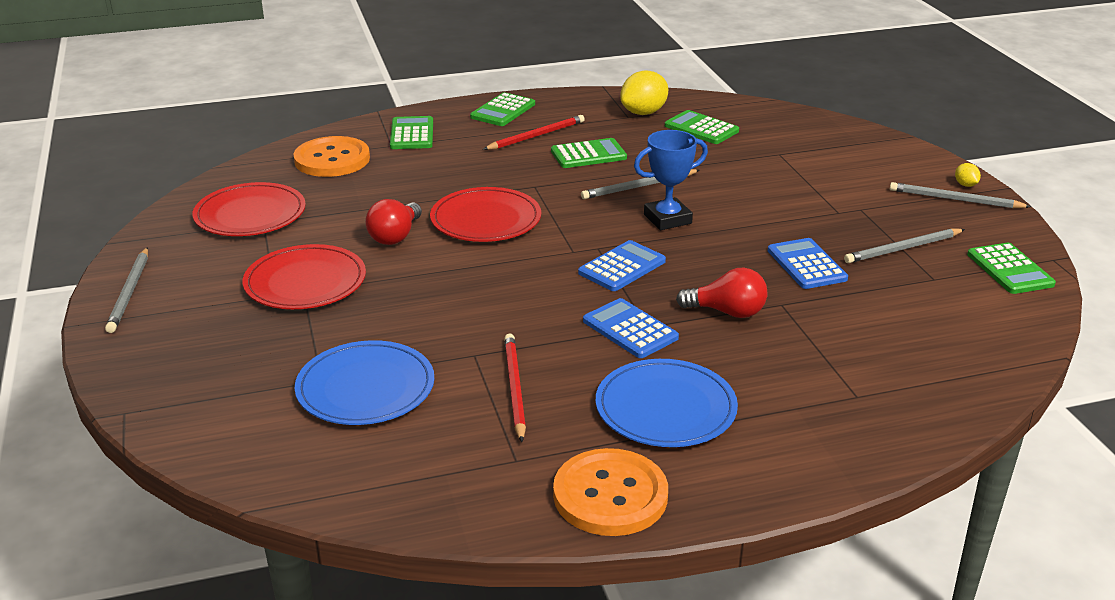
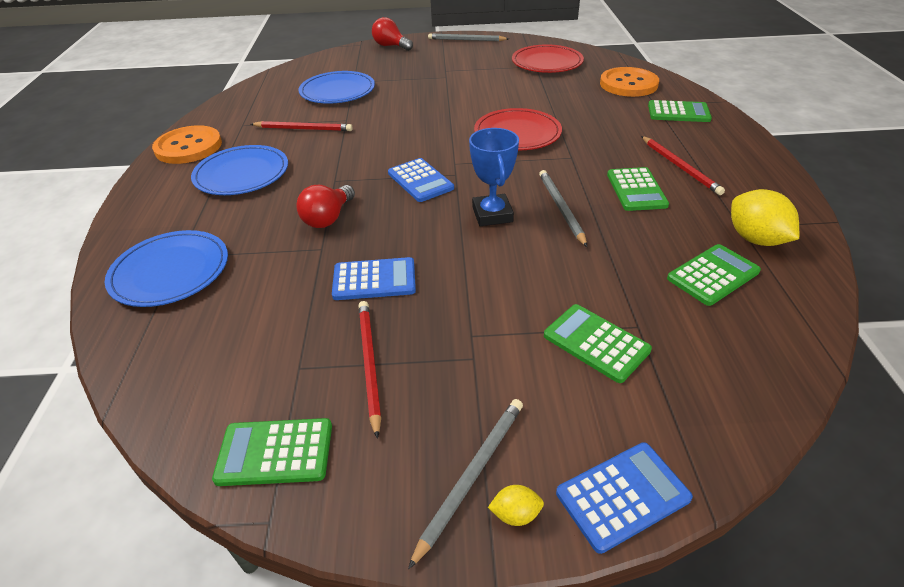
camera: 105 degrees right, 10 degrees up
red plate [243,244,366,309] -> none
red light bulb [365,199,422,245] -> red light bulb moved to [372,17,413,51]
green calculator [470,92,535,126] -> green calculator moved to [544,304,652,383]
blue calculator [583,298,679,358] -> blue calculator moved to [556,442,693,554]
grey pencil [844,229,965,263] -> red pencil [359,301,381,439]
none -> blue plate [105,230,228,307]

